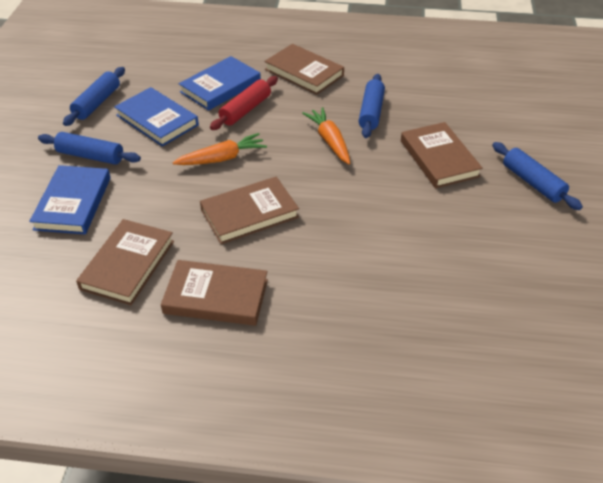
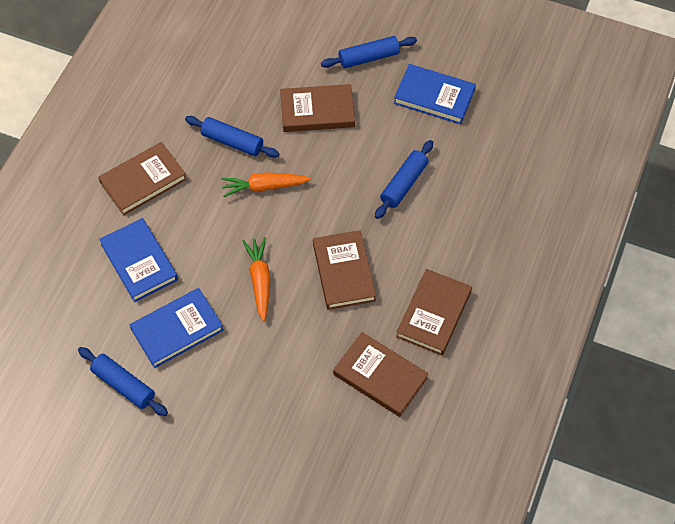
camera: 75 degrees left, 15 degrees up
blue book [29,165,111,234] -> blue book moved to [394,64,476,124]
blue rolling pin [38,132,141,165] -> blue rolling pin moved to [375,140,433,219]
red rolling pin [210,76,278,130] -> none

